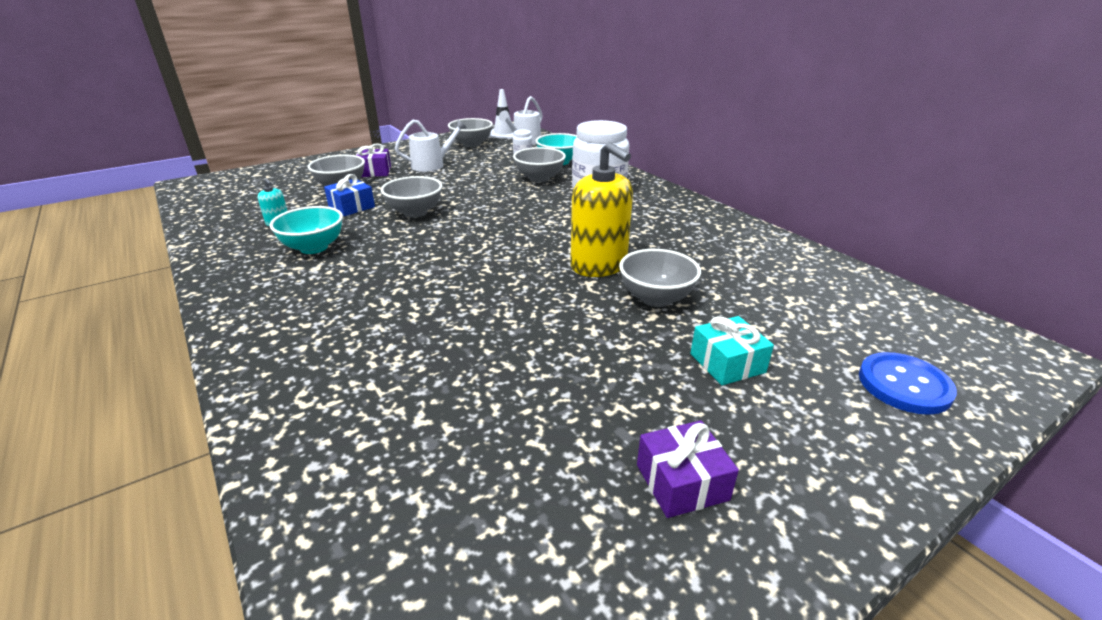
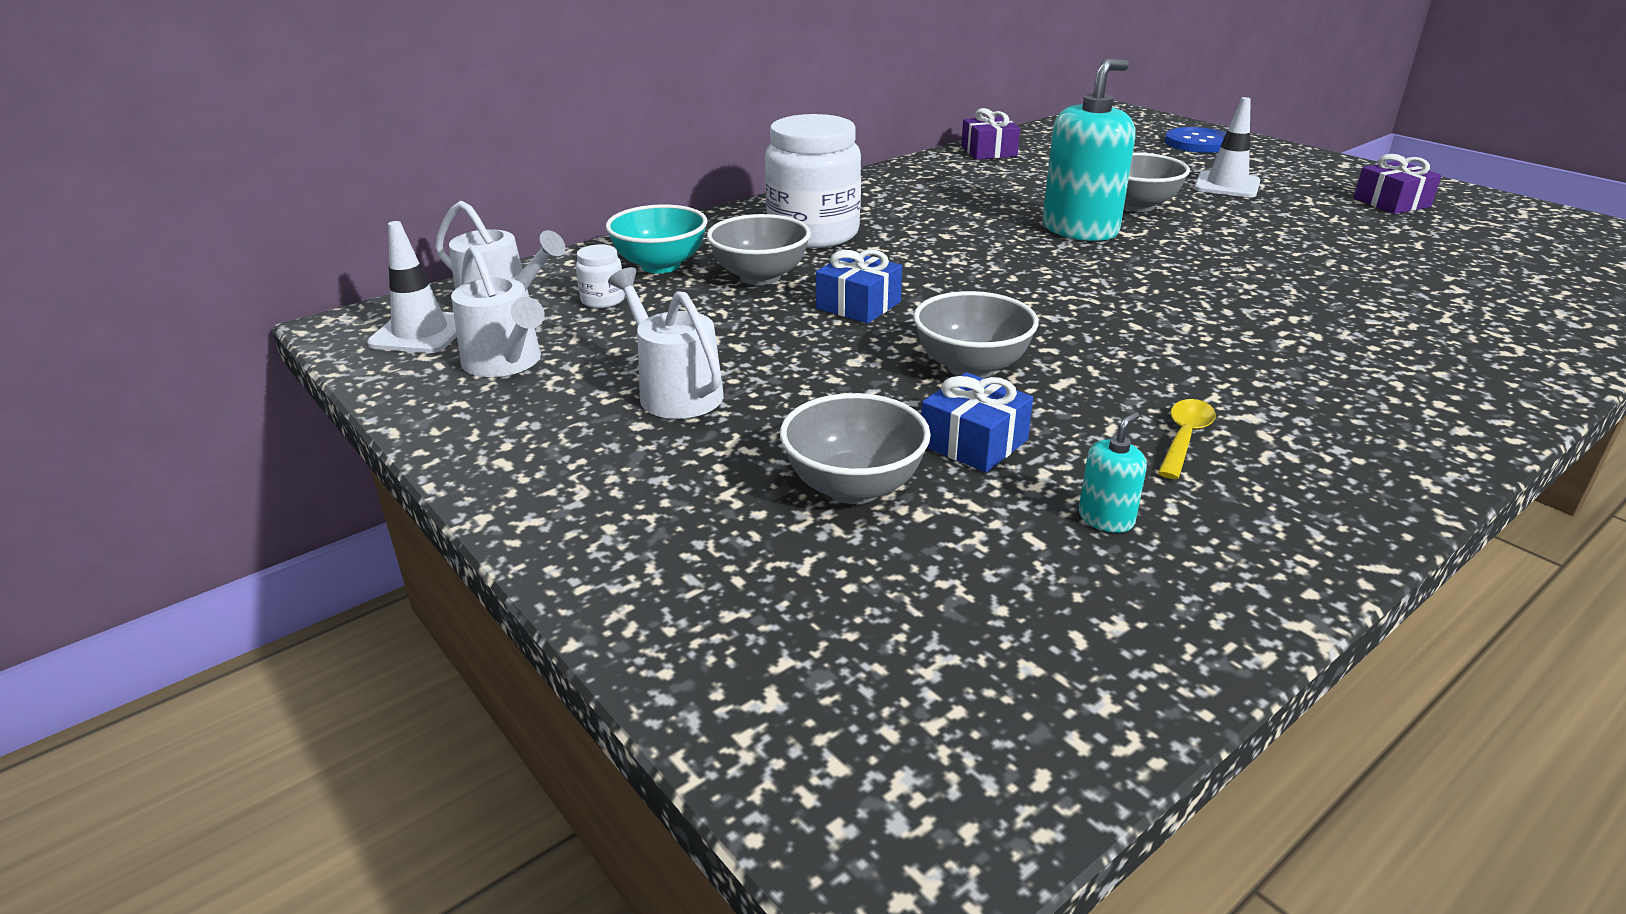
camera: 95 degrees left, 0 degrees up
turquoise bowl [270,206,343,254] -> yellow spoon [1158,399,1216,479]
purple gift [356,143,391,177] -> purple gift moved to [961,108,1020,160]
grey bowl [448,118,493,147] -> white watering can [451,245,545,377]
yellow soap dispenser [570,142,633,277] -> turquoise soap dispenser [1042,59,1136,241]
turquoise gift [690,316,774,385] -> white traffic cone [1194,97,1260,198]
none -> blue gift [816,250,902,324]

